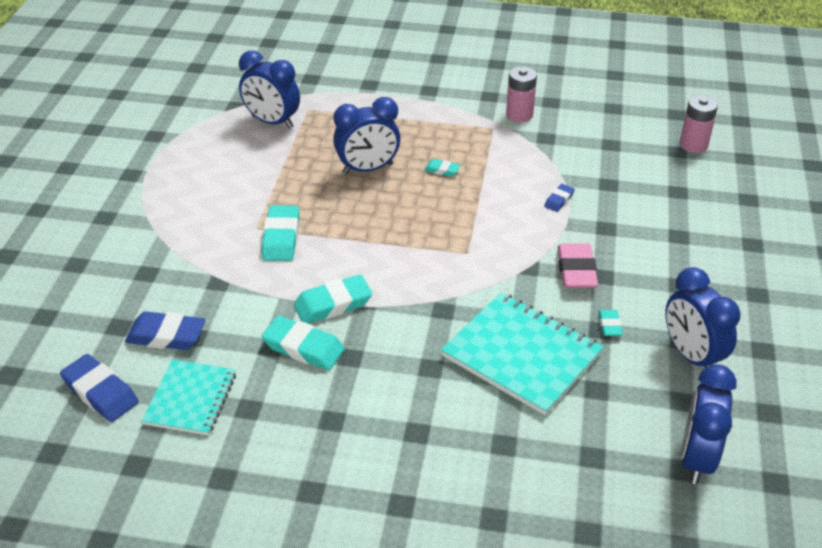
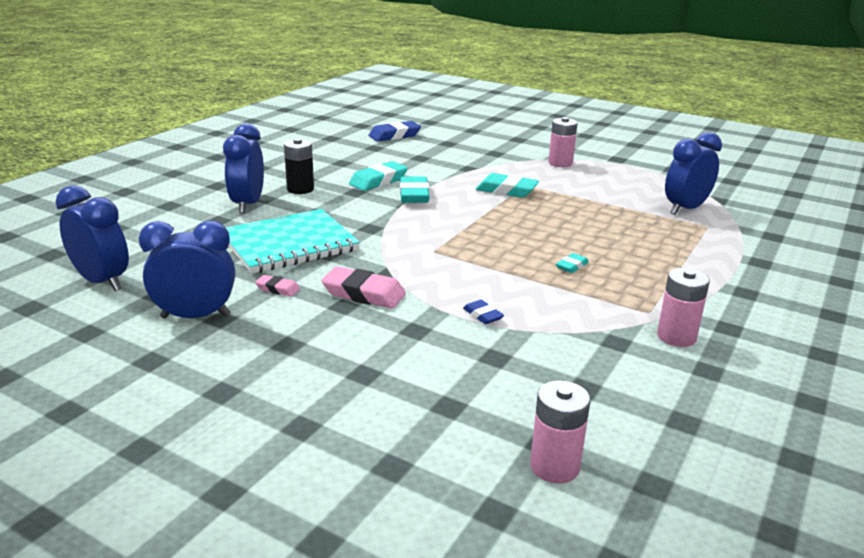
camera: 110 degrees right, 15 degrees down
blue eraser [125,311,205,350] -> none
turquoise notebook [141,359,236,435] -> none
blue clock [333,97,400,174] -> blue clock moved to [223,124,264,214]
turquoise eraser [599,310,623,336] -> pink eraser [255,275,300,297]
none -> black battery [284,138,314,194]
none -> pink battery [548,117,578,167]

